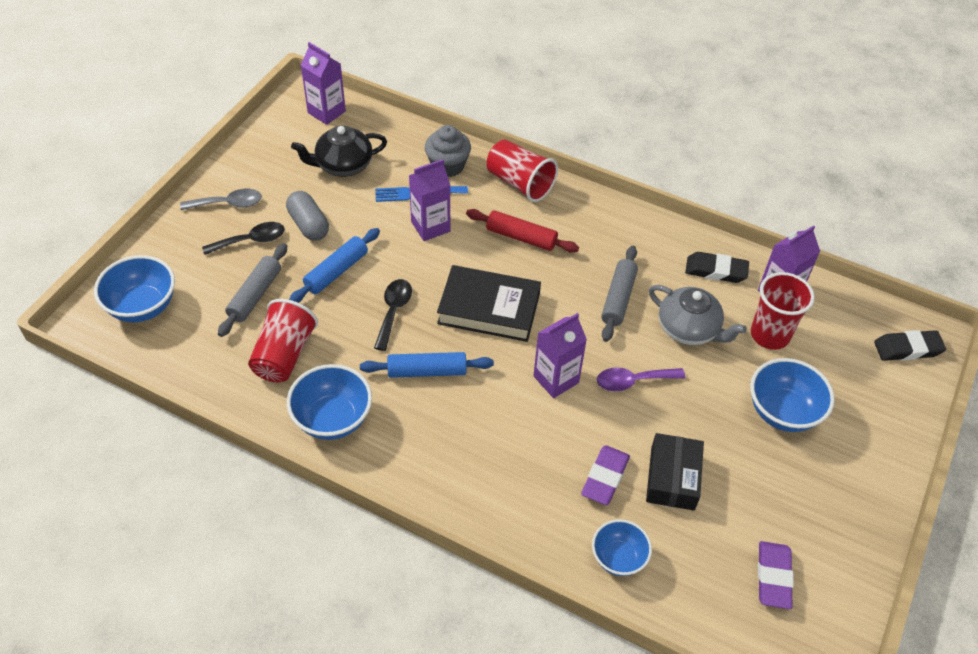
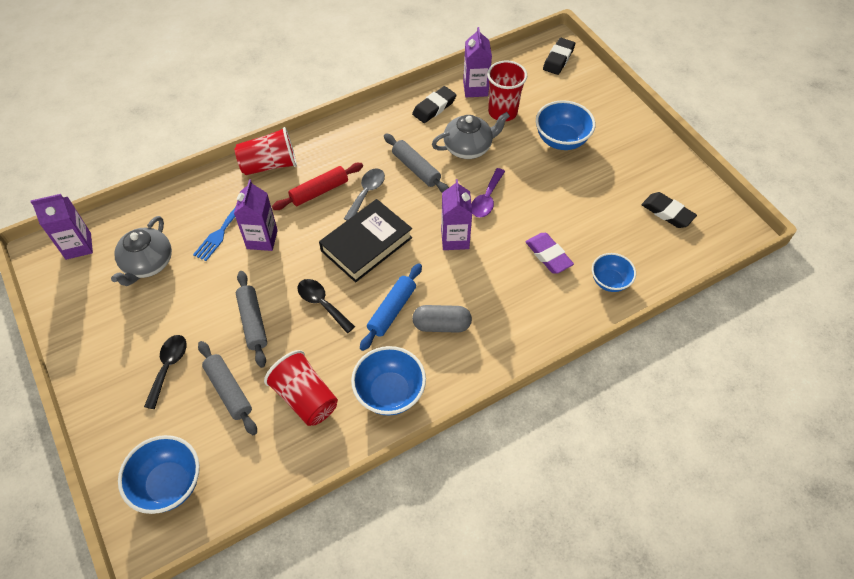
camera: 55 degrees left, 5 degrees up
grey spoon [180,189,262,210] -> grey spoon moved to [344,168,385,221]
grey capsule [286,191,329,241] -> grey capsule moved to [412,305,472,333]
blue rolling pin [289,228,380,303] -> grey rolling pin [236,271,267,368]
black teapot [291,125,387,177] -> grey teapot [111,216,172,286]
grey cupcake [425,125,471,177] -> none
black box [646,433,704,511] -> none
purple eraser [758,541,794,609] -> black eraser [641,192,697,228]

